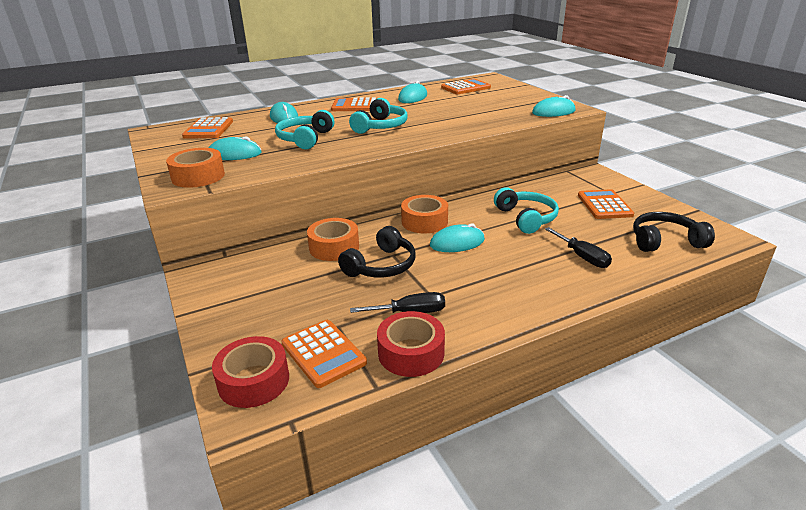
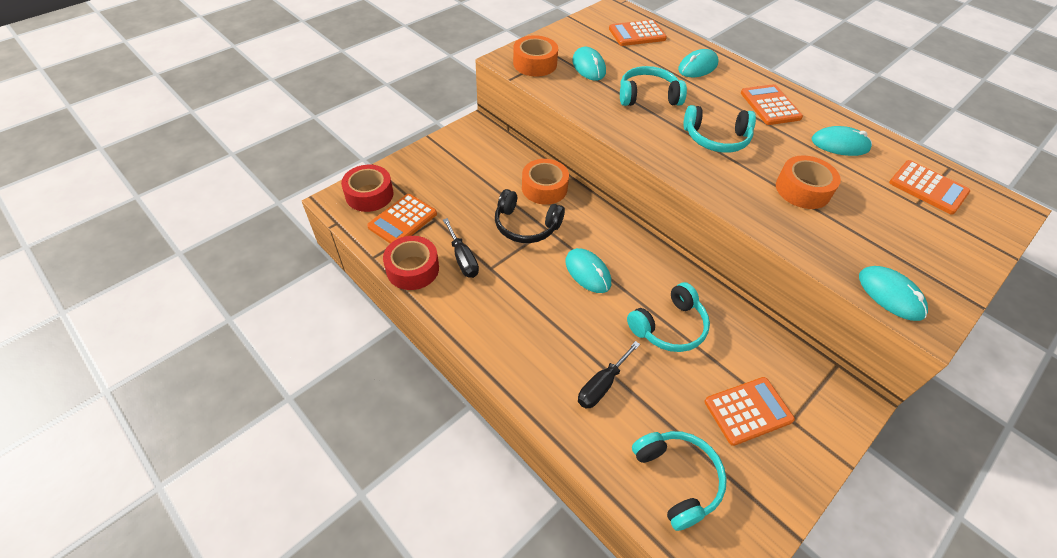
camera: 70 degrees right, 20 degrees up
orange tape [401,195,448,234] -> orange tape moved to [776,155,841,209]
black headphones [633,212,715,252] -> turquoise headphones [632,431,727,531]

